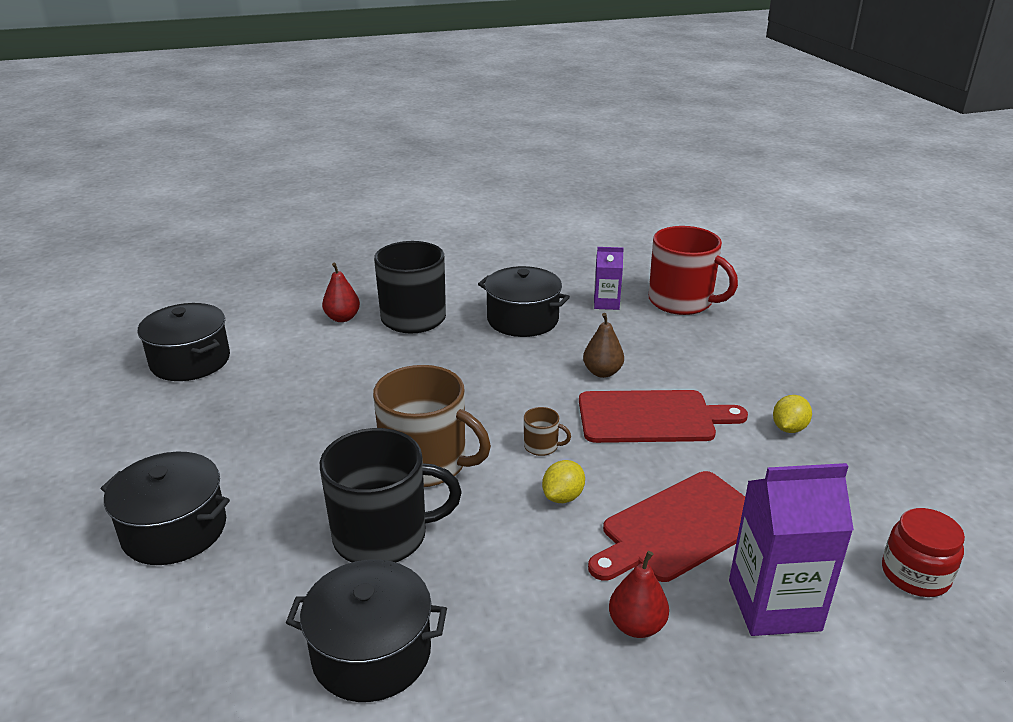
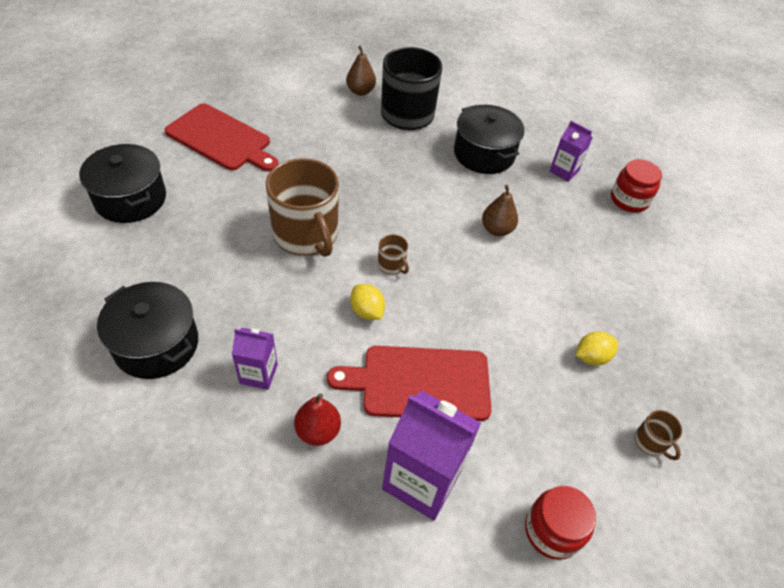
camera: 30 degrees right, 20 degrees up
black pot [138,303,230,381] -> none
black mug [320,428,462,562] -> none
red pear [322,263,360,322] -> brown pear [346,46,376,96]
yellow lemon [542,460,585,503] -> yellow lemon turned 75 degrees clockwise [350,284,385,320]
red cutting board [579,390,748,443] -> red cutting board moved to [164,103,279,171]
red mug [649,226,738,315] -> red jar [611,159,662,212]
none -> purple carton [232,328,278,390]
none -> brown mug [635,410,682,460]

